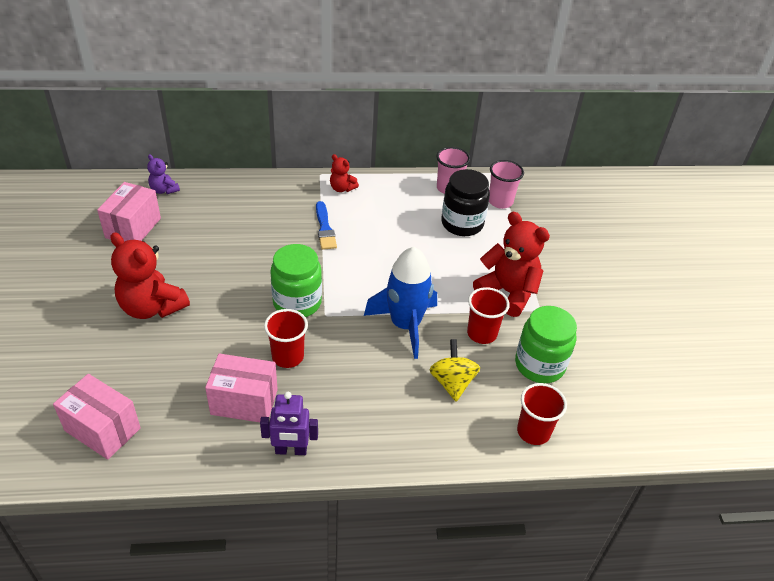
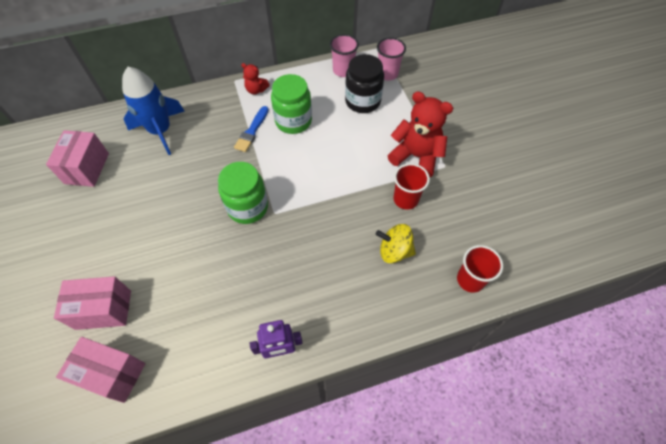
camera: 10 degrees left, 15 degrees up
red teddy bear [110,232,190,319] -> none
purple teddy bear [147,154,180,194] -> none
pink box [205,353,278,422] -> pink box moved to [54,276,131,330]
red cup [264,309,308,368] -> none
blue brush [316,201,337,250] -> blue brush turned 45 degrees clockwise [234,106,269,152]
blue rocket [364,247,437,359] -> blue rocket moved to [122,67,185,155]
yellow spinning top [429,339,480,401] -> yellow spinning top turned 60 degrees counterclockwise [376,224,416,263]
green jar [515,306,577,383] -> green jar moved to [271,74,312,134]

